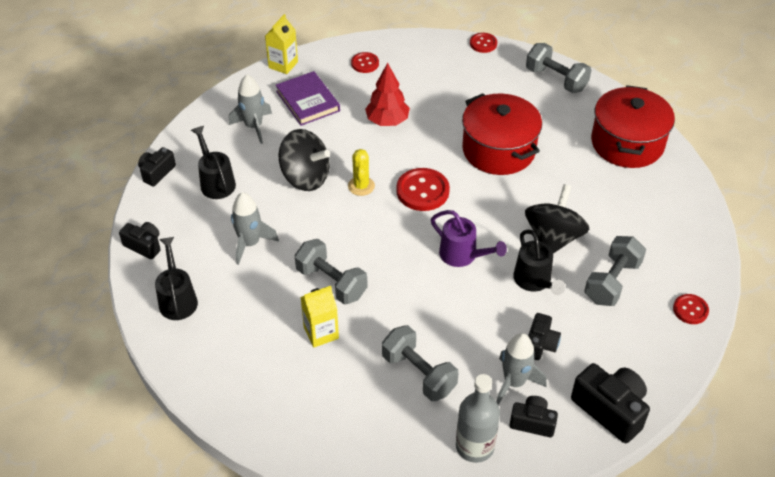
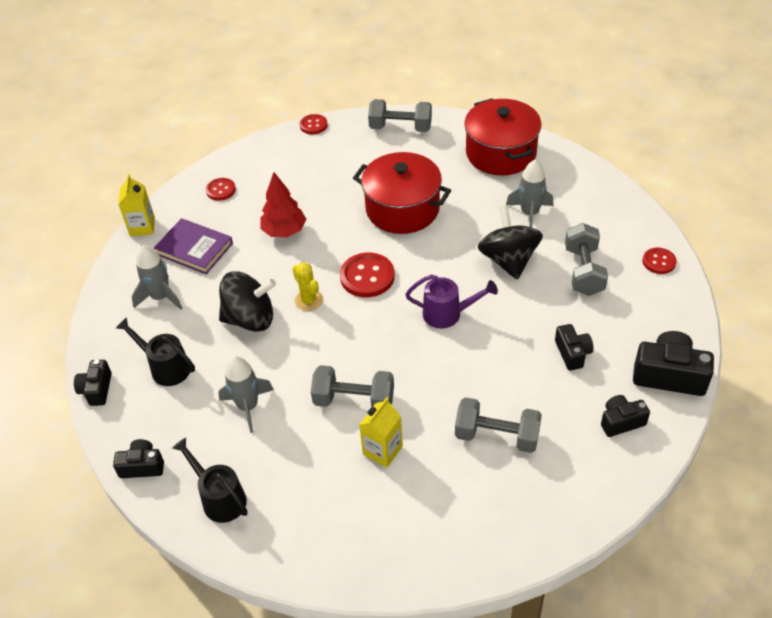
camera: 30 degrees left, 0 degrees up
grey bottle [456,374,500,463] -> none
grey rocket [496,333,546,405] -> grey rocket moved to [506,160,553,228]
black watering can [513,230,565,295] -> none

